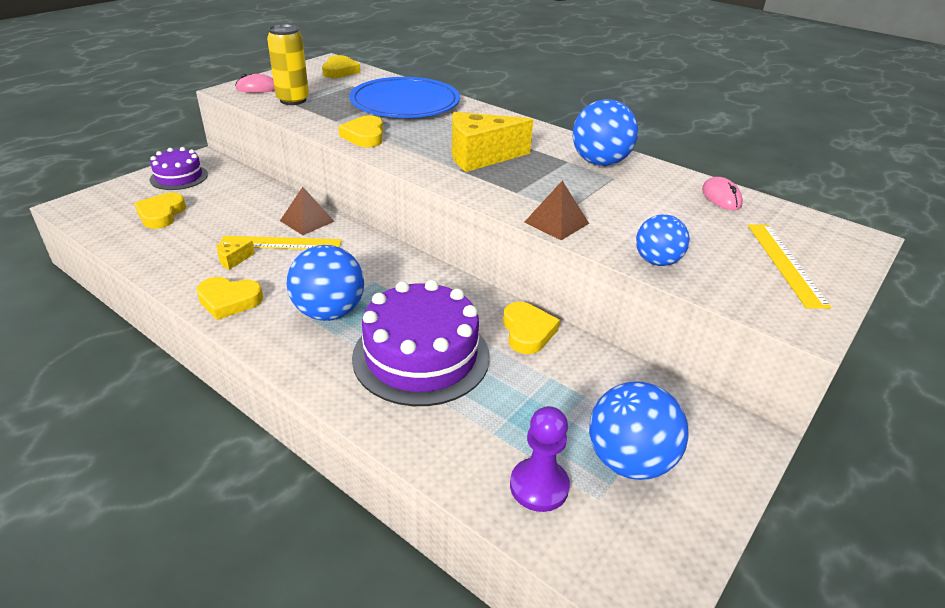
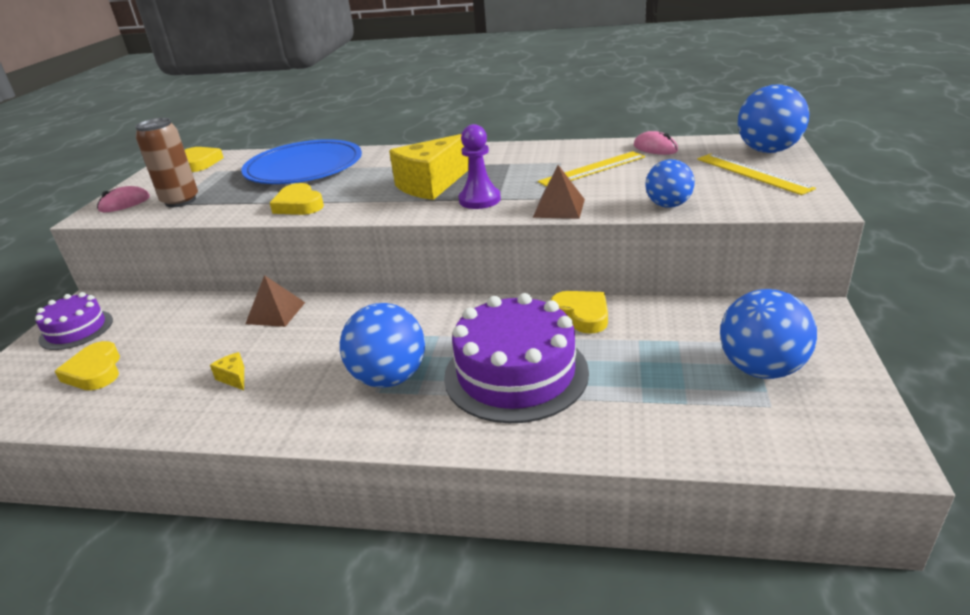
camera: 25 degrees left, 5 degrees down
yellow heart [196,277,263,320] -> none
yellow cheese [216,241,255,270] -> yellow cheese turned 120 degrees clockwise [210,352,244,390]
yellow ruler [219,236,342,250] -> yellow ruler moved to [538,151,645,187]
yellow can [267,24,309,105] -> brown can [135,118,198,207]
purple pawn [510,406,570,512] -> purple pawn moved to [459,124,501,209]
blue ball [573,99,638,166] -> blue ball moved to [738,84,809,153]

